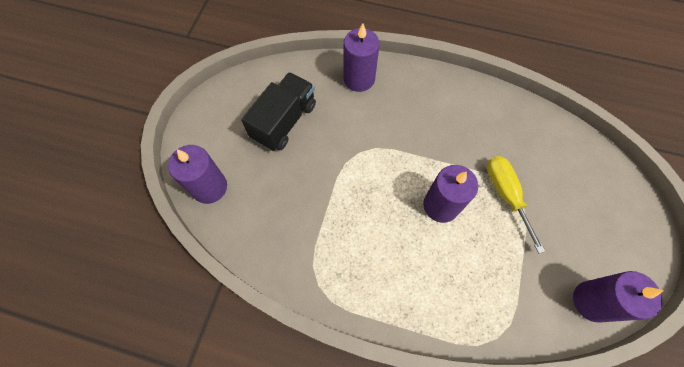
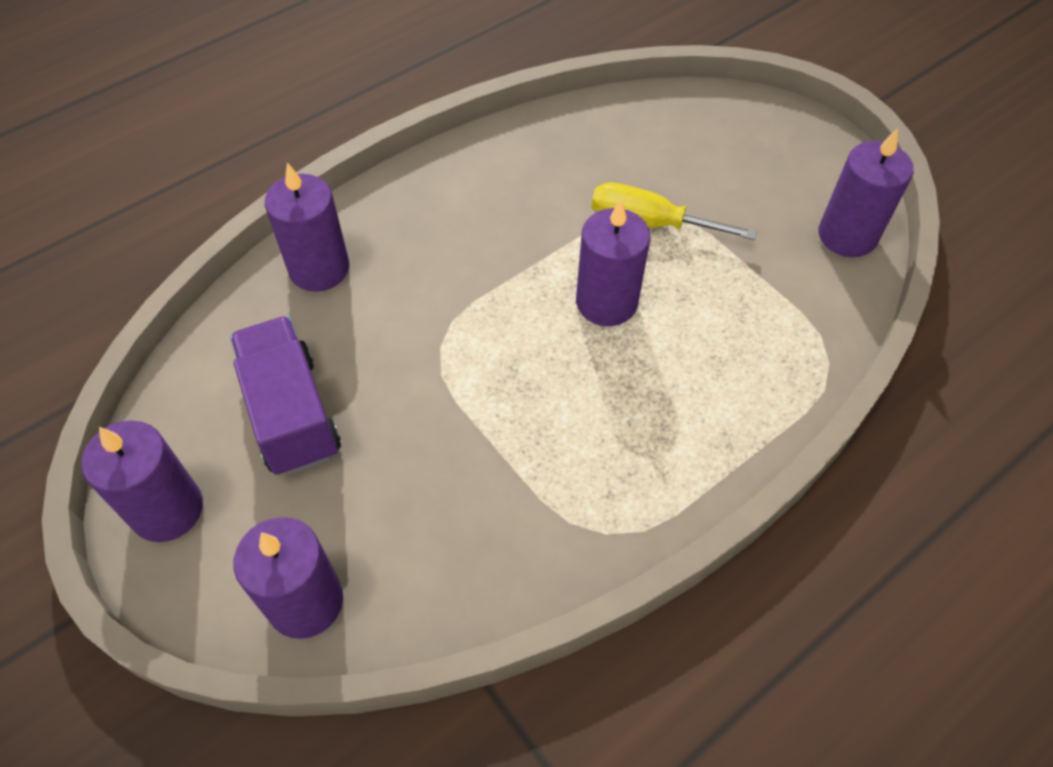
camera: 55 degrees left, 10 degrees down
black truck [241,72,316,151] -> purple truck [230,316,341,476]
none -> purple candle [81,420,203,542]

